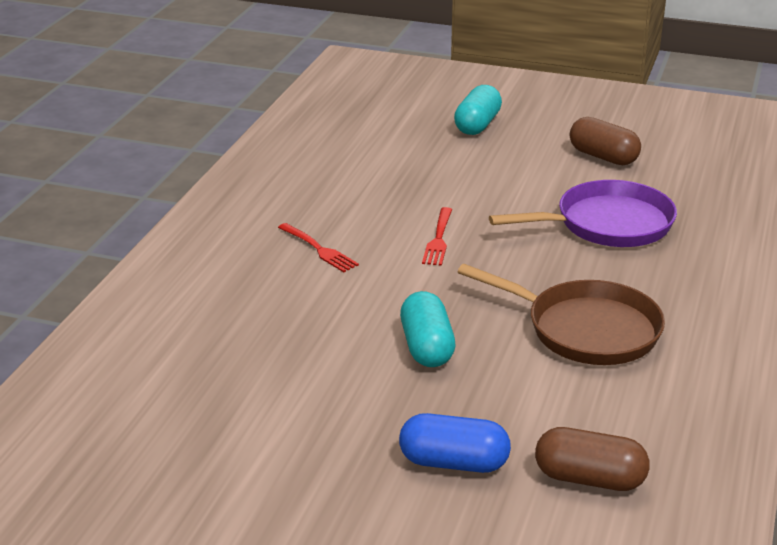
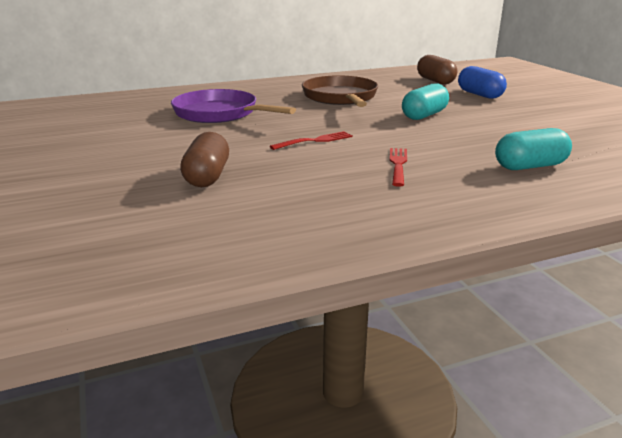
camera: 130 degrees left, 5 degrees down
turquoise capsule [454,85,502,135] -> turquoise capsule moved to [495,128,572,170]
brown capsule [570,117,641,165] -> brown capsule moved to [180,132,229,187]

